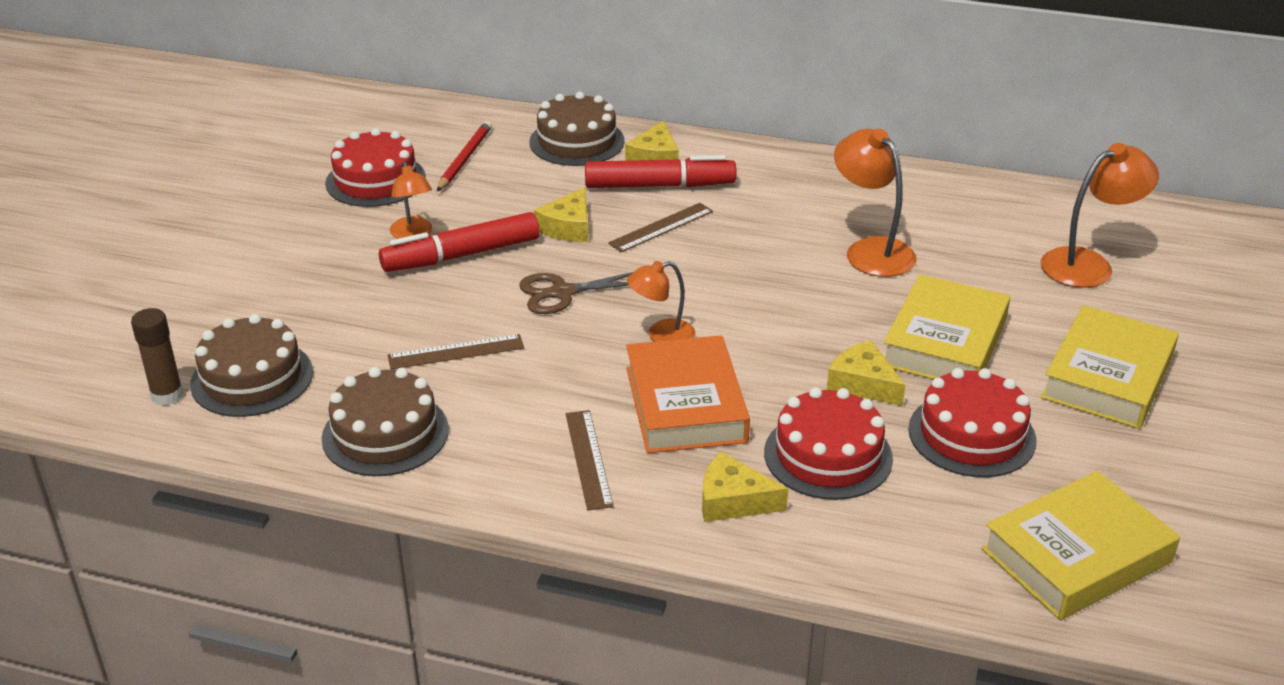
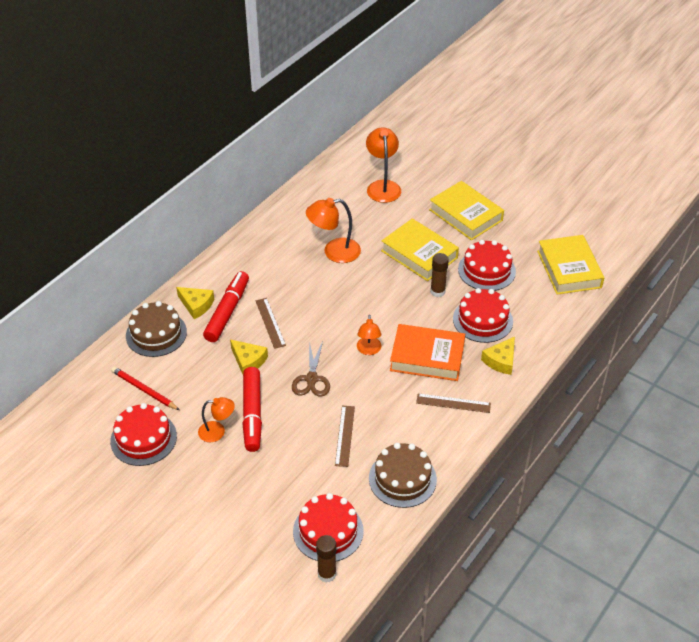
camera: 70 degrees left, 10 degrees up
brown cake [190,314,313,417] -> red cake [293,493,364,561]
yellow cheese [827,340,905,406] -> brown glue stick [430,253,449,297]

